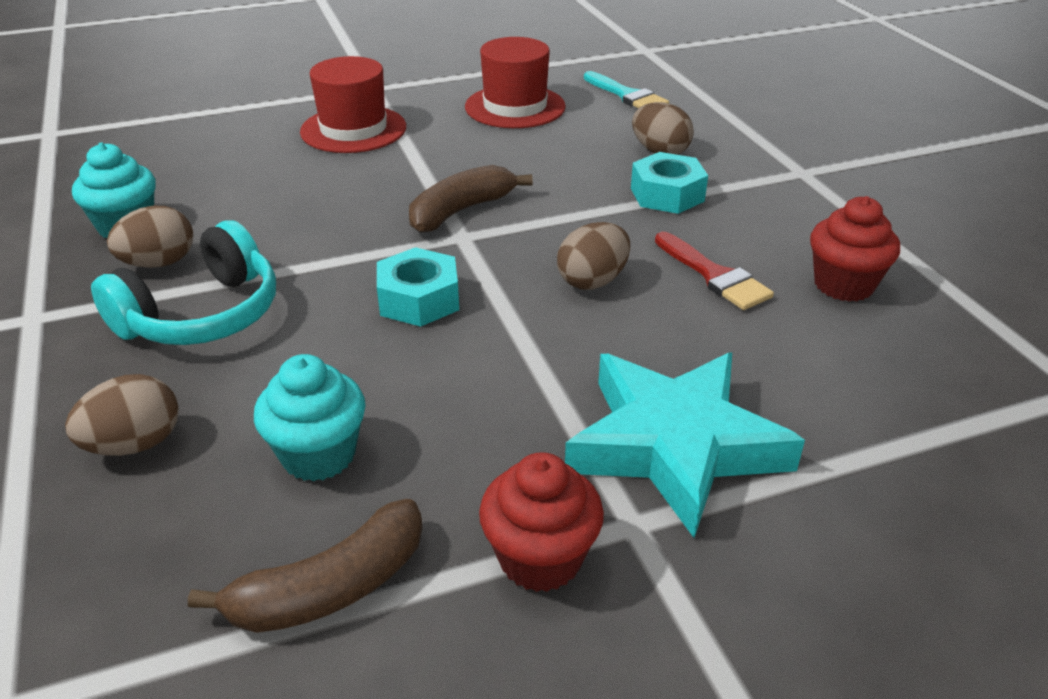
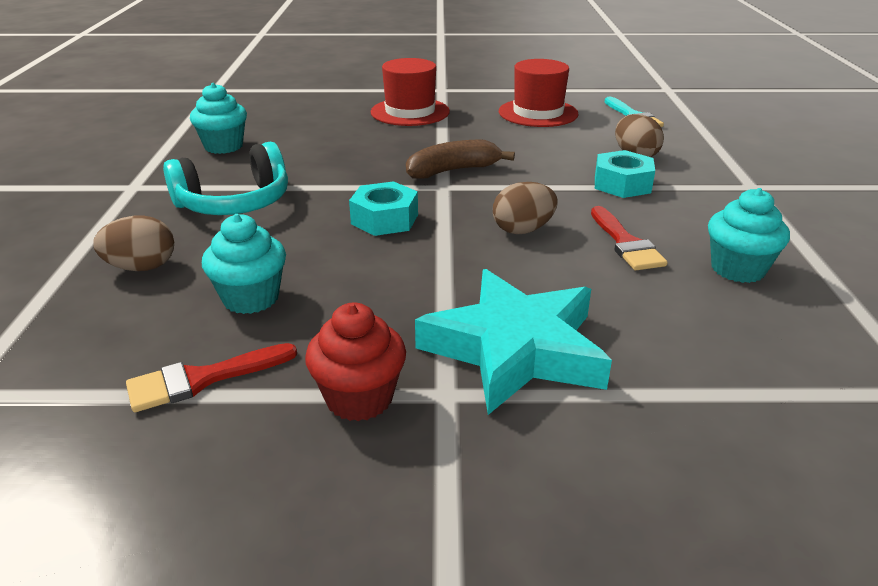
camera: 20 degrees right, 5 degrees down
brown egg [107,206,193,268] -> none
brown banana [188,499,423,633] -> red brush [126,343,297,412]
red cupcake [810,196,900,302] -> turquoise cupcake [708,188,790,283]

